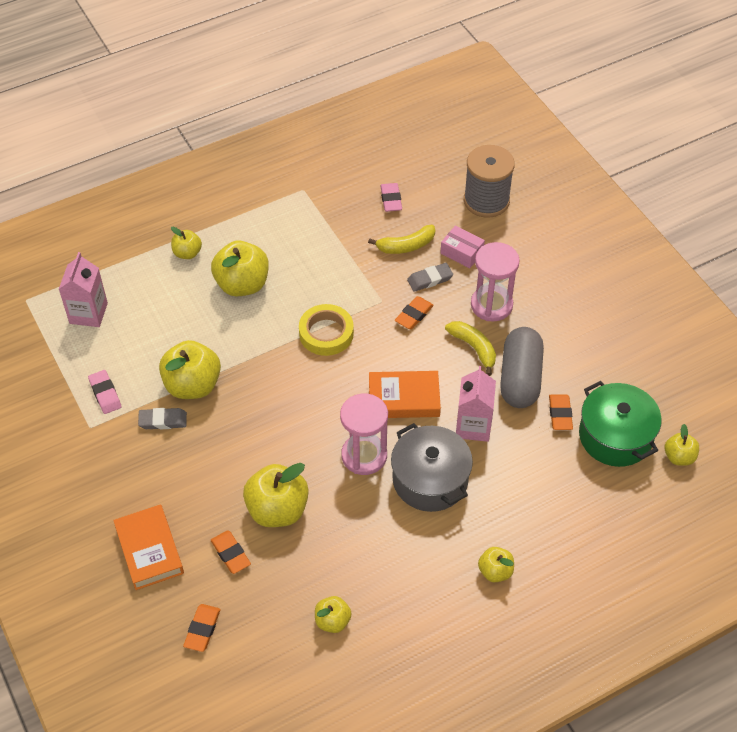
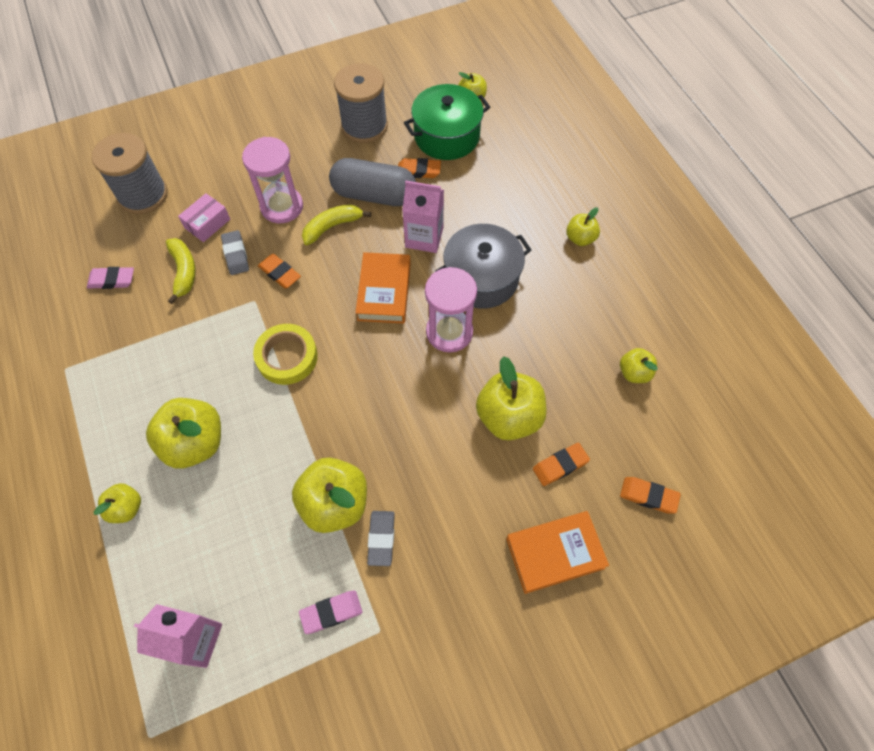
camera: 85 degrees left, 10 degrees up
none -> grey spool [334,63,388,143]

